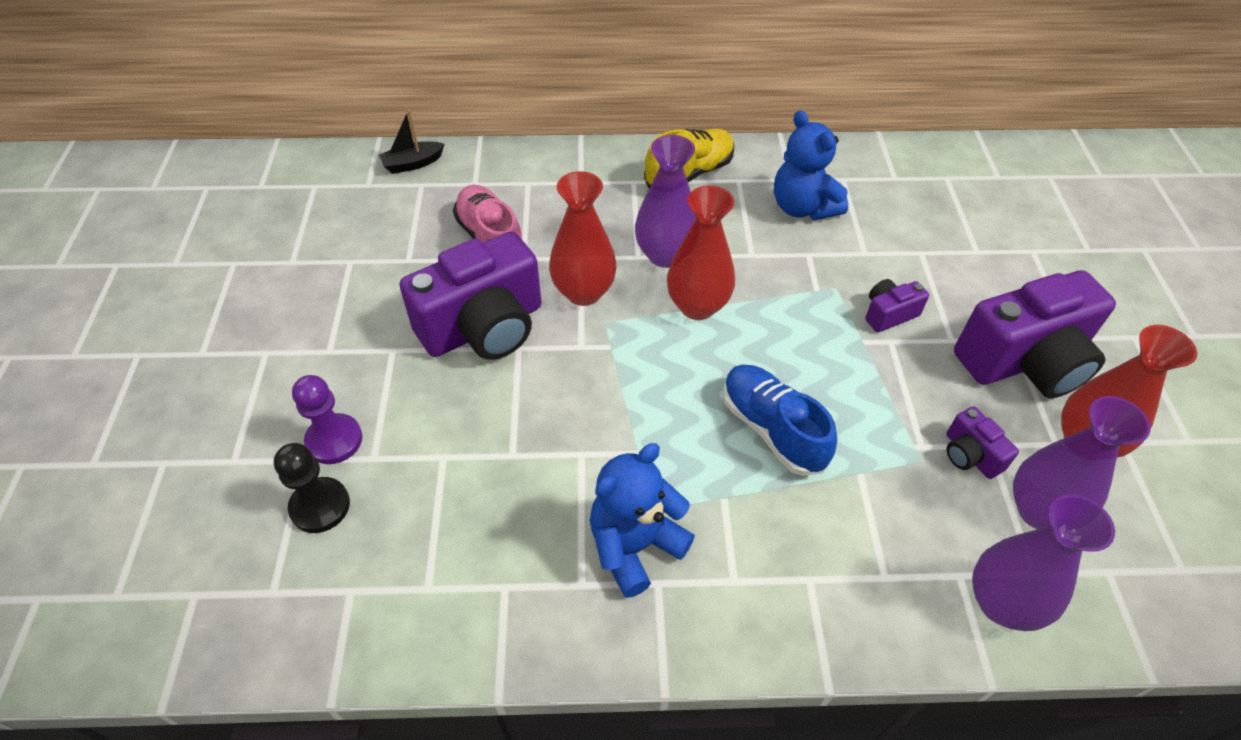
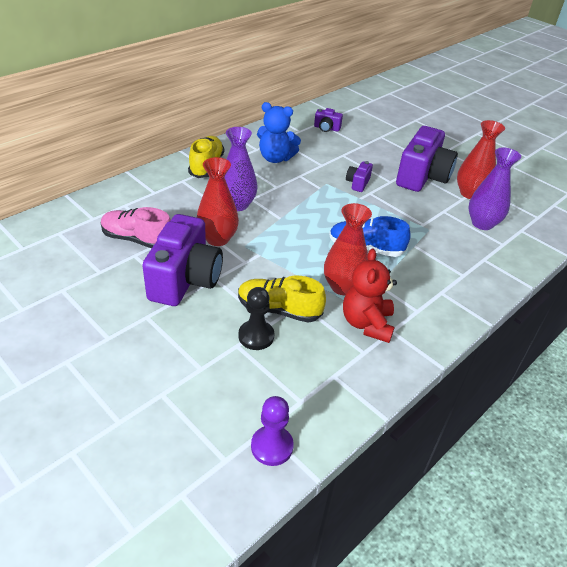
camera: 45 degrees left, 10 degrees down
black pawn [274,443,350,533] -> black pawn moved to [238,287,274,350]
purple pawn [292,375,362,464] -> purple pawn moved to [251,396,294,466]
black boat [379,110,444,174] -> none
blue teddy bear [590,443,695,598] -> red teddy bear [343,249,397,343]
red vase [667,185,735,320] -> red vase moved to [324,203,372,295]
purple camera [946,406,1019,479] -> purple camera moved to [314,108,343,132]
purple vase [972,494,1115,631] -> none
none -> yellow shoe [238,276,326,323]

